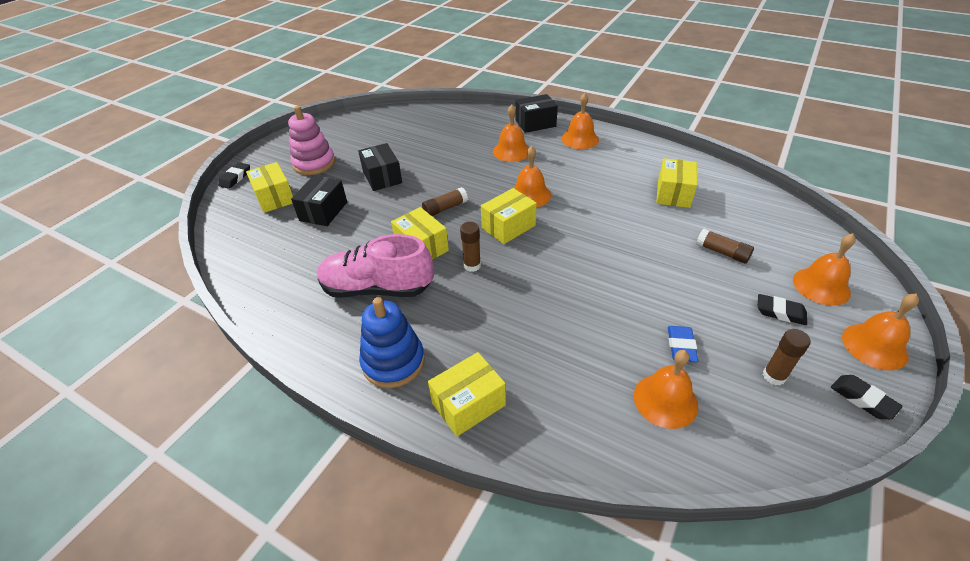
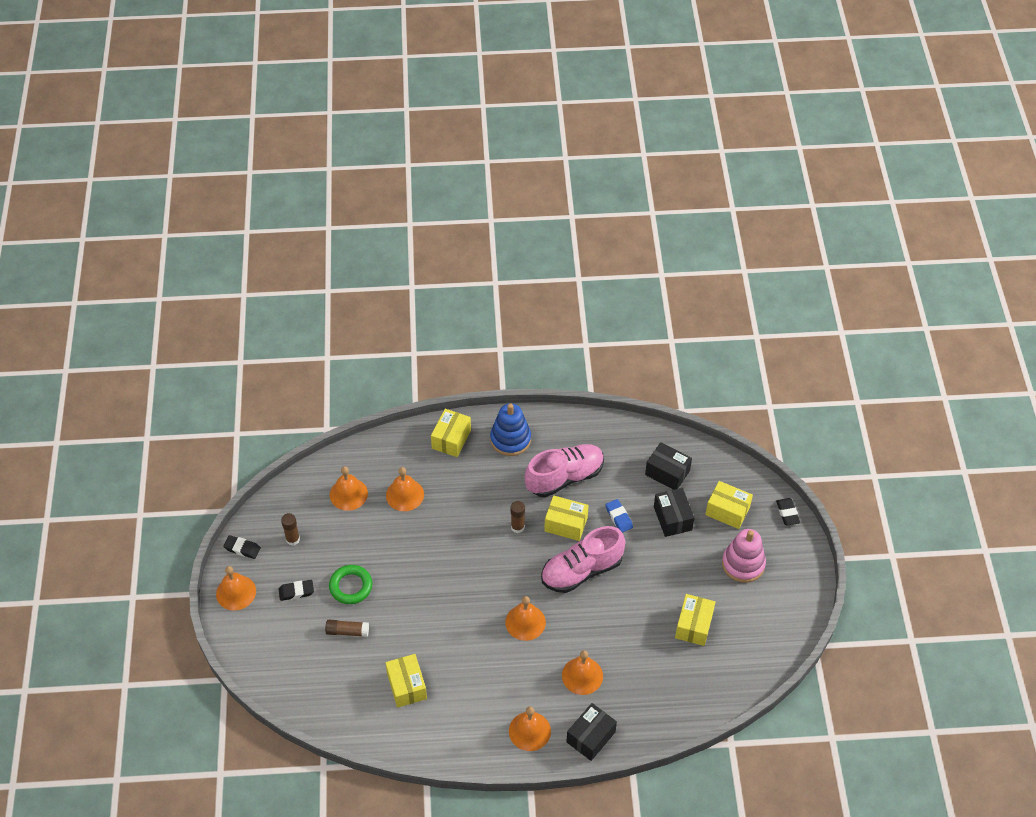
camera: 145 degrees right, 10 degrees up
black box [358,143,402,191] -> black box moved to [645,442,692,490]
brown glue stick [422,187,468,216] -> pink shoe [541,526,625,593]
yellow box [481,188,537,244] -> yellow box moved to [675,594,715,646]
blue eraser [668,326,698,362] -> blue eraser moved to [606,499,633,533]
orange bell [793,233,856,306] -> orange bell moved to [386,467,424,511]
none -> green ring [329,565,373,604]

